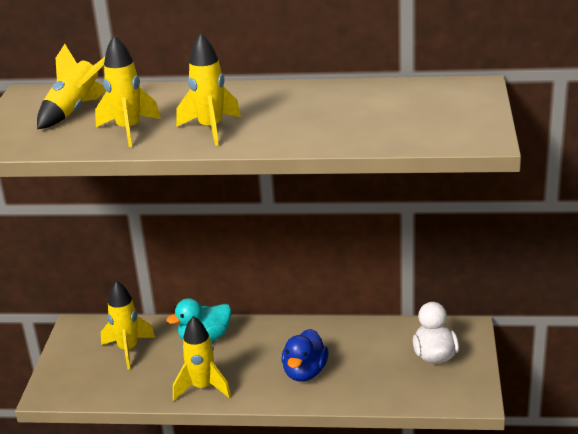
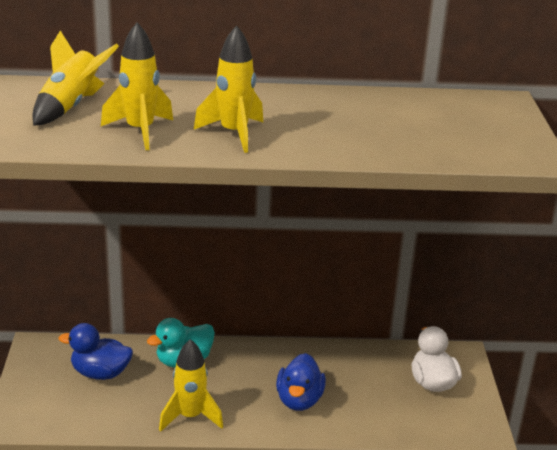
camera: 10 degrees left, 0 degrees up
yellow rocket [101,281,155,370] -> blue duck [59,323,133,380]

